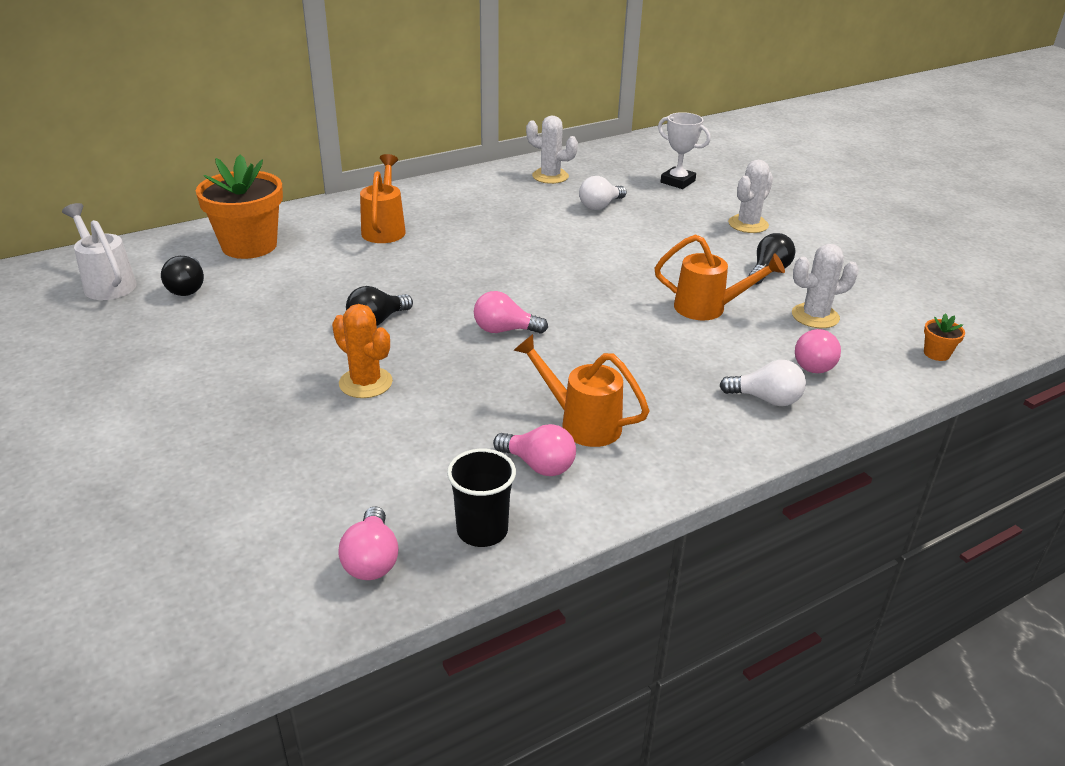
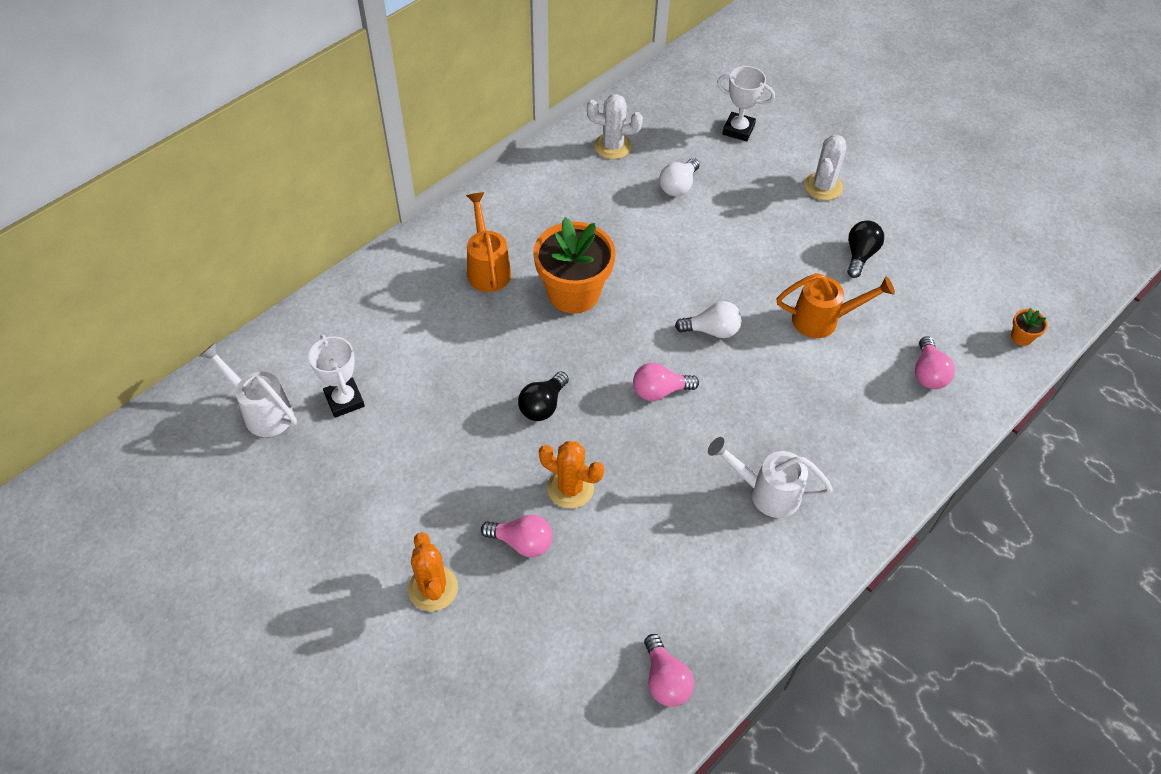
camera: 15 degrees left, 20 degrees up
black light bulb [161,256,204,296] -> white trophy [309,335,365,418]
orange flower pot [196,154,283,259] -> orange flower pot moved to [533,217,616,314]
black cup [447,449,516,547] -> none
pink light bulb [493,424,576,476] -> pink light bulb moved to [481,515,553,557]
orange watering can [514,334,650,447] -> white watering can [708,437,833,518]
white light bulb [719,360,806,406] -> white light bulb moved to [675,301,742,338]
white cactus [792,244,859,328] -> none
none -> orange cactus [408,532,458,611]

